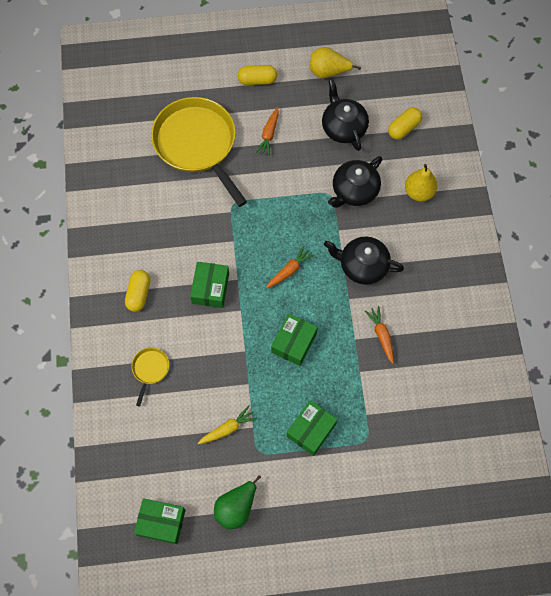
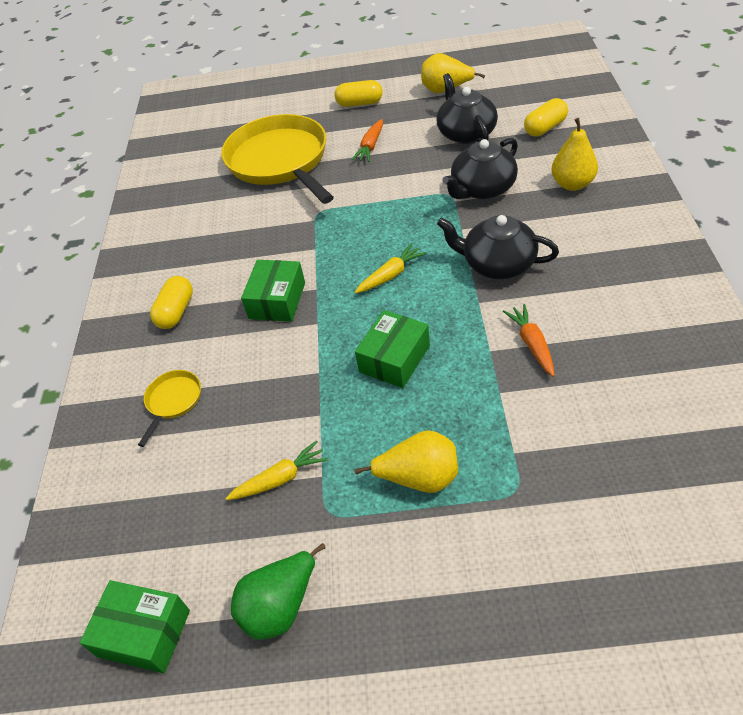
camera: 10 degrees right, 20 degrees down
orange carrot [266,246,314,289] -> yellow carrot [355,243,427,293]
green box [286,400,338,456] -> yellow pear [354,430,458,493]

